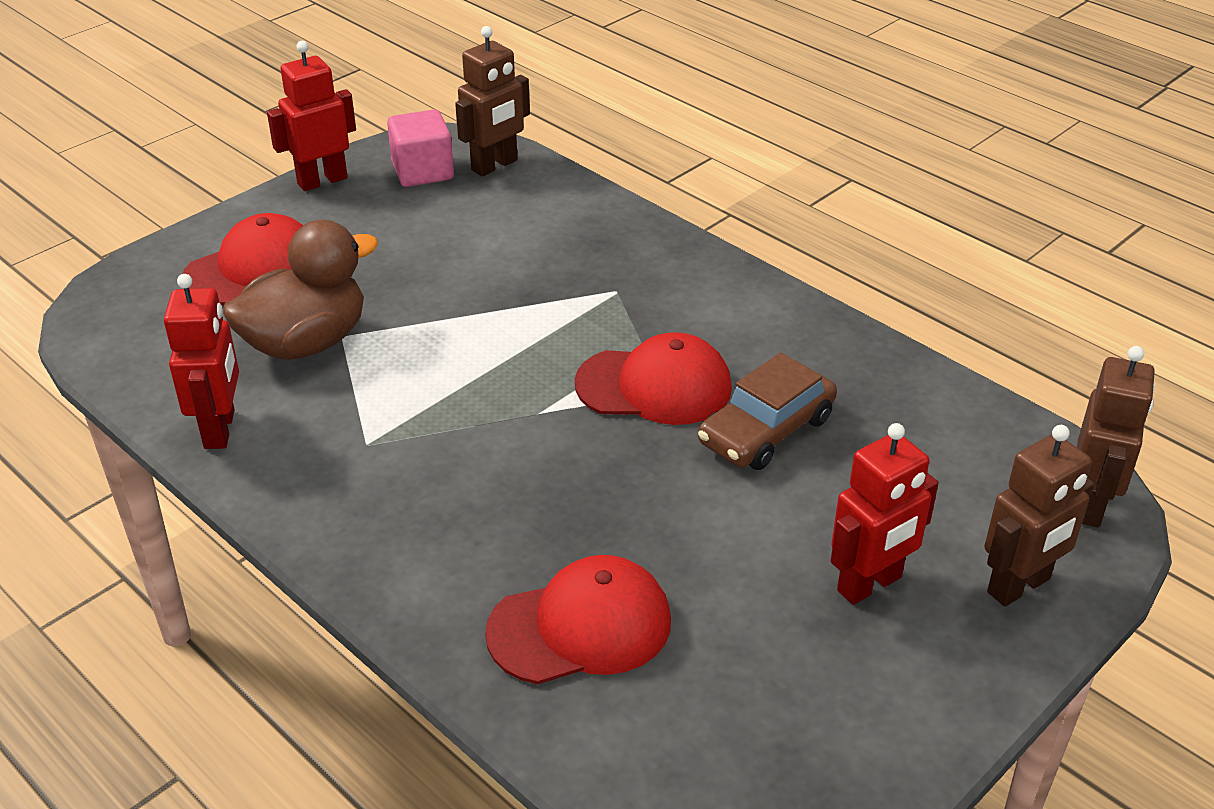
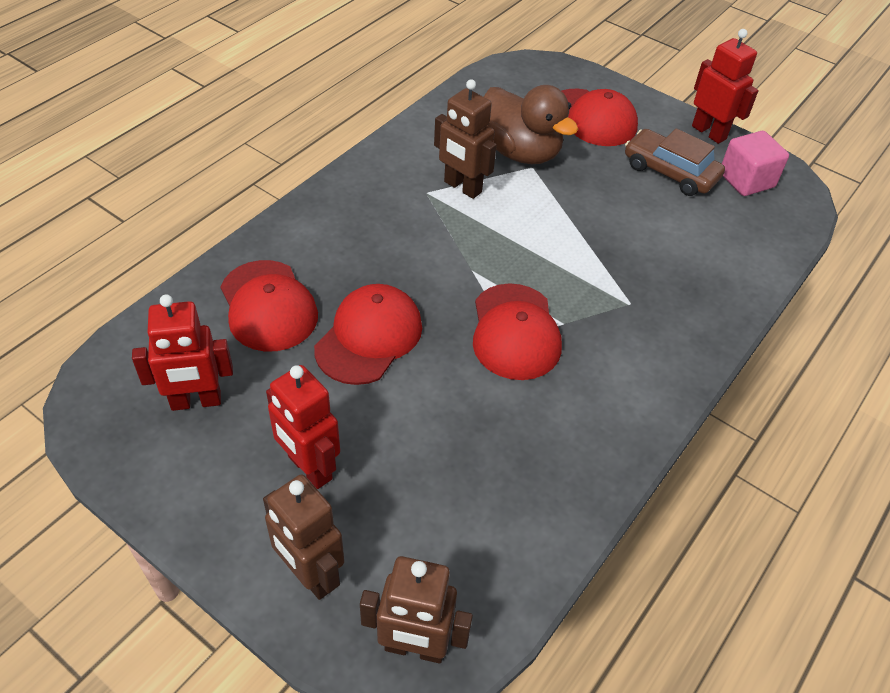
camera: 80 degrees right, 10 degrees up
red robot [164,274,239,449] -> red robot moved to [132,294,233,411]
brown robot [455,26,530,176] -> brown robot moved to [434,79,497,199]
brown car [698,352,837,470] -> brown car moved to [625,128,725,196]
none -> red cap [314,284,422,385]

